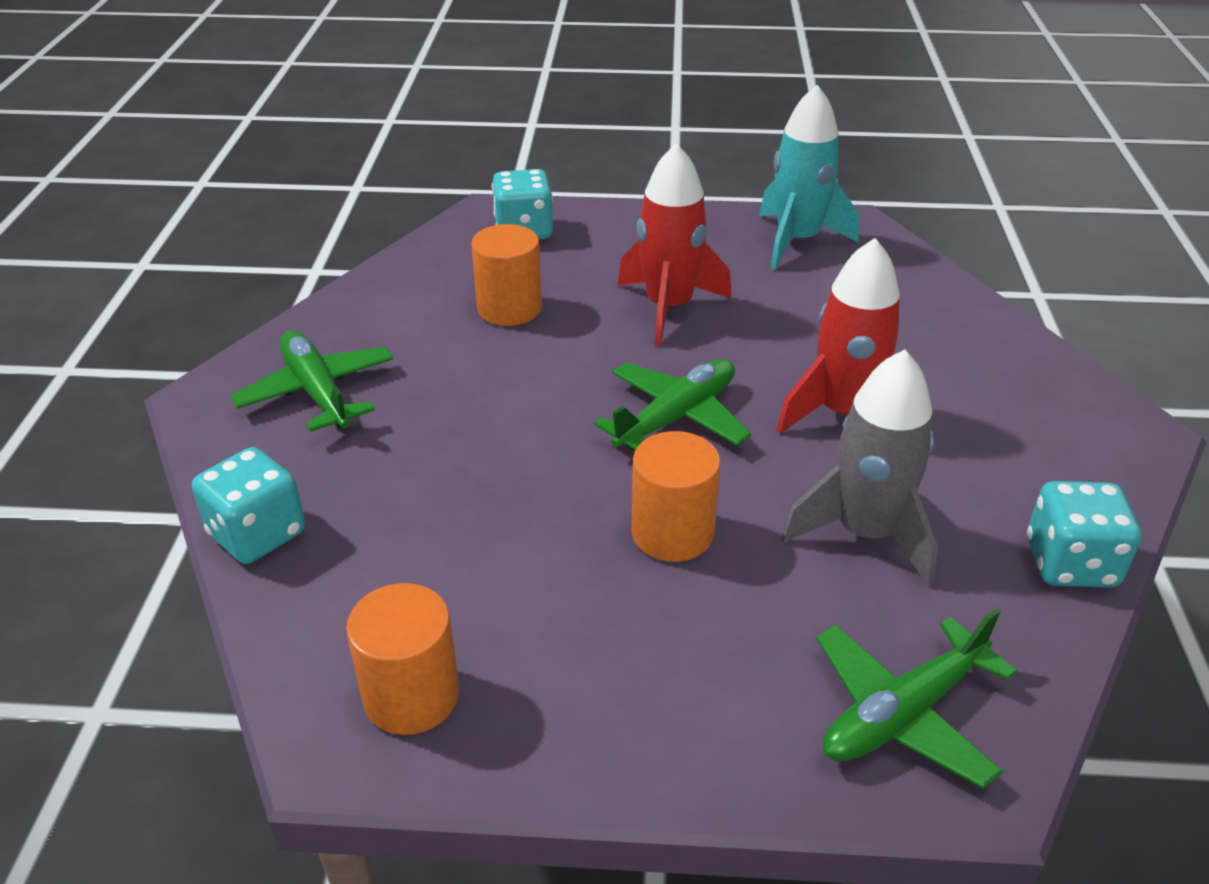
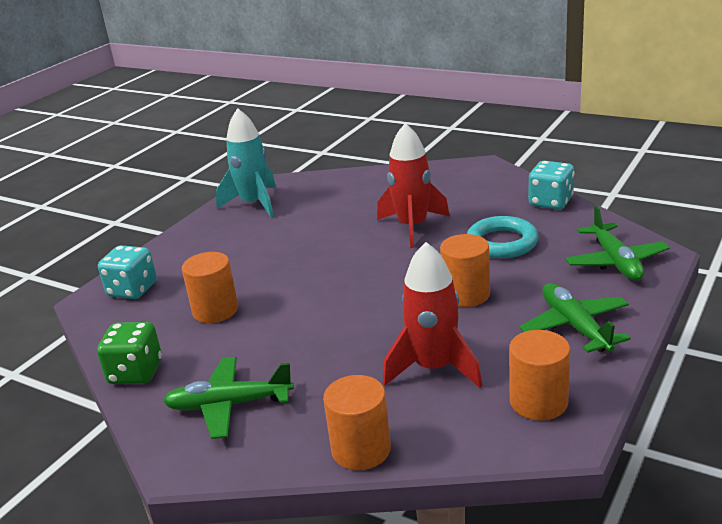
camera: 60 degrees left, 10 degrees down
turquoise dice [192,447,305,564] -> orange cylinder [323,375,391,470]
green plane [594,359,751,450] -> green plane moved to [519,283,630,353]
red rocket [618,143,732,346] -> red rocket moved to [383,242,483,388]
grey rocket [781,349,938,586] -> turquoise ring [467,216,538,258]
none -> green dice [97,322,162,384]

